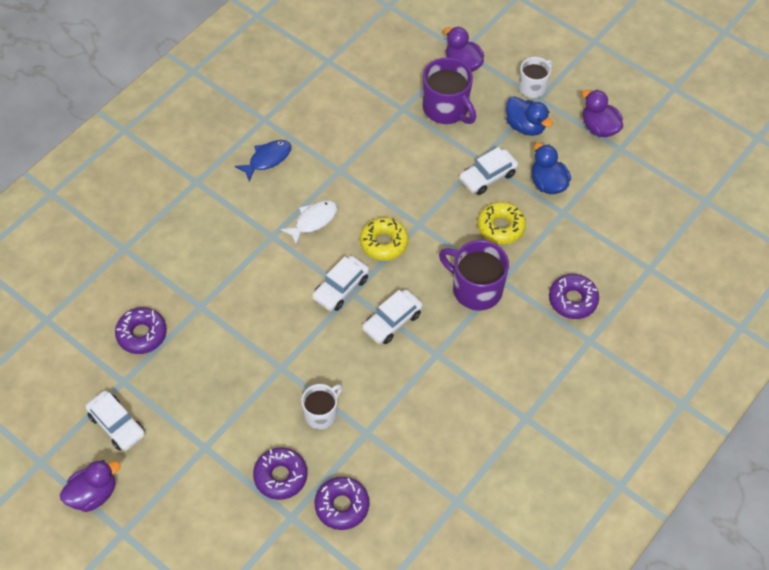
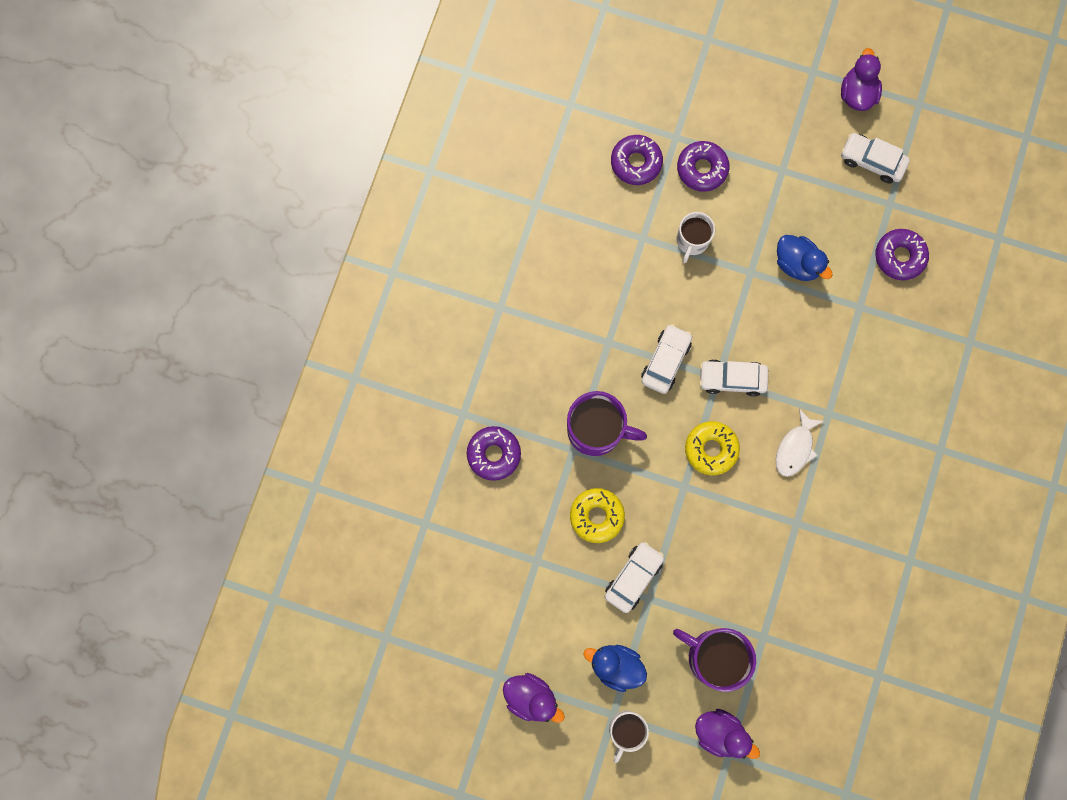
camera: 160 degrees right, 20 degrees up
purple duck [60,460,121,512] -> purple duck turned 150 degrees clockwise [841,48,882,111]
blue fish [235,140,291,182] -> none
white car [312,256,369,311] -> white car turned 105 degrees counterclockwise [699,359,768,397]
blue duck [531,143,571,194] -> blue duck moved to [777,235,833,281]

